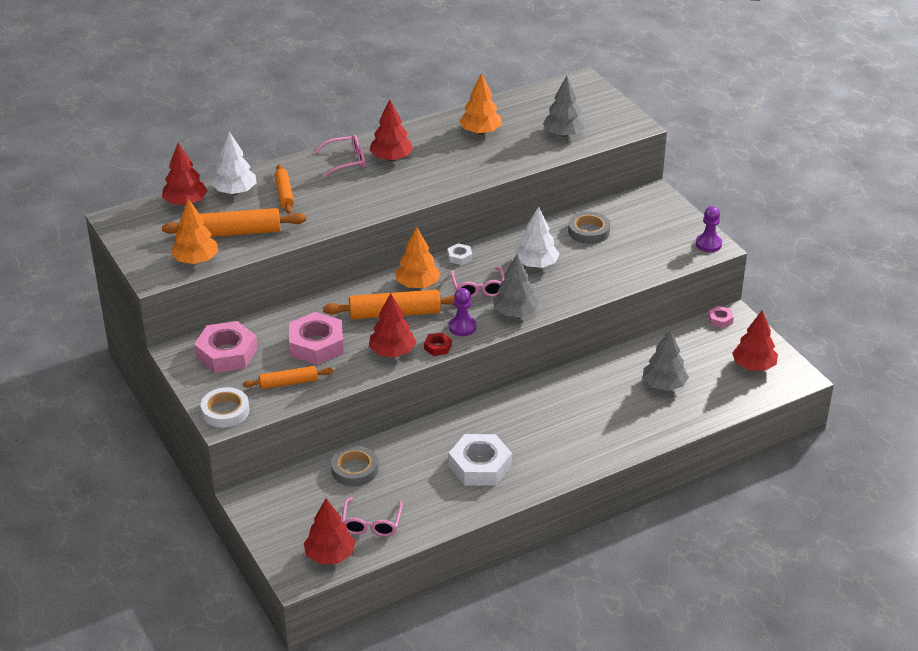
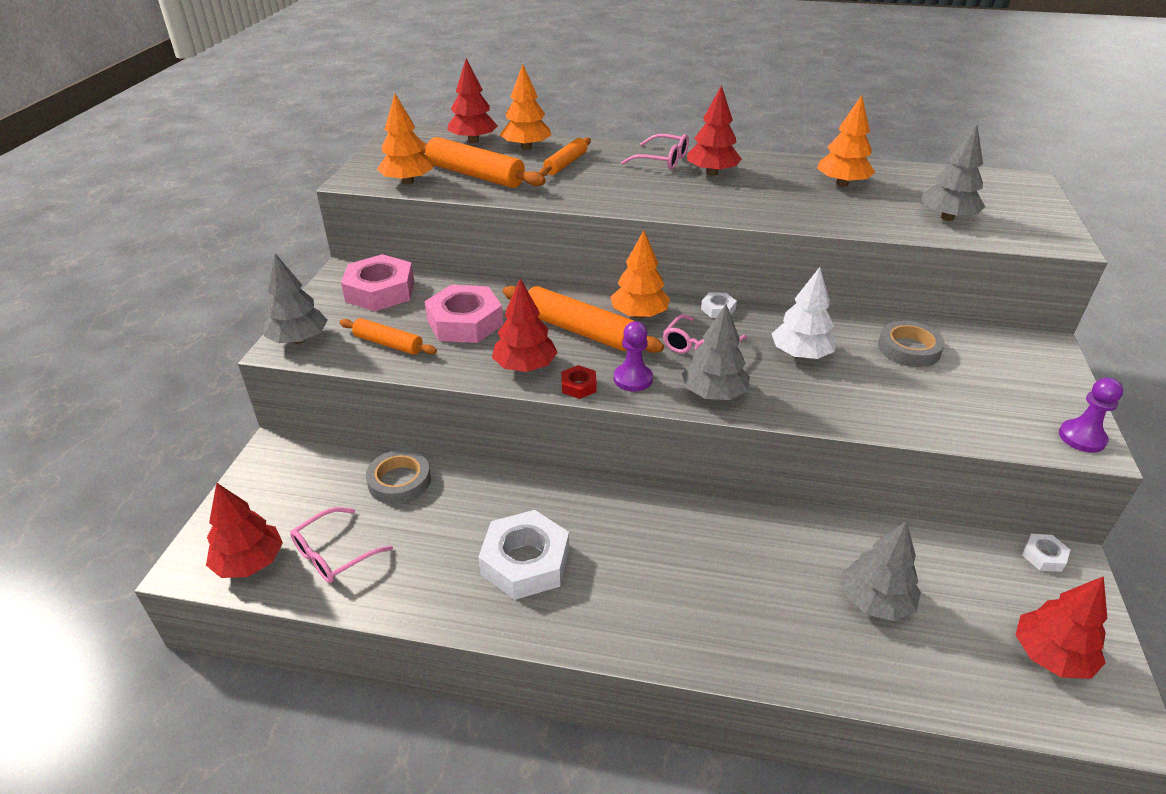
camera: 40 degrees right, 0 degrees up
white tape [201,387,249,428] -> grey tree [264,253,328,344]
white tree [212,132,256,195] -> orange tree [500,64,551,150]
pink nut [708,306,734,328] -> white nut [1022,534,1070,572]

